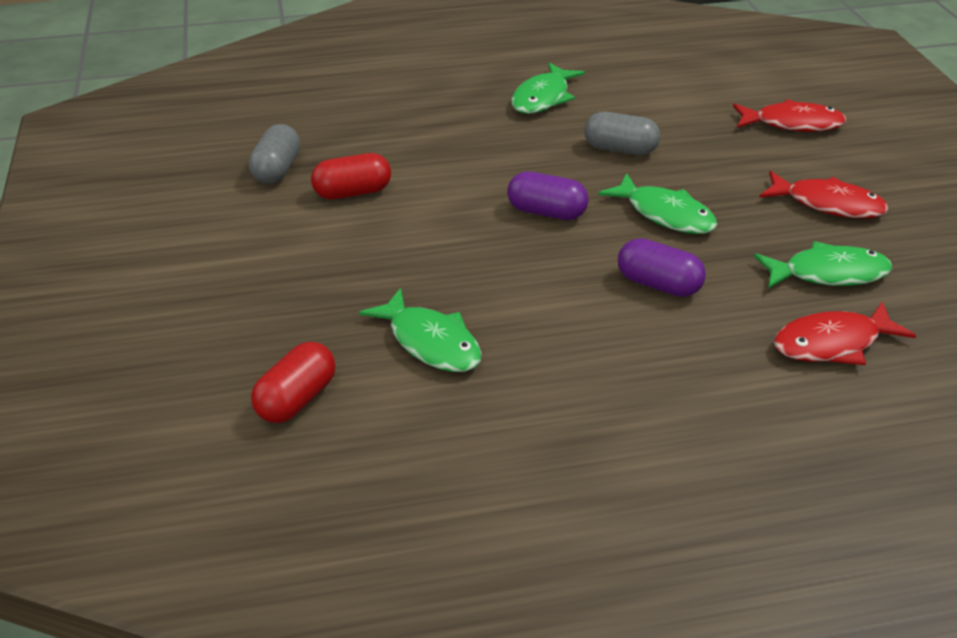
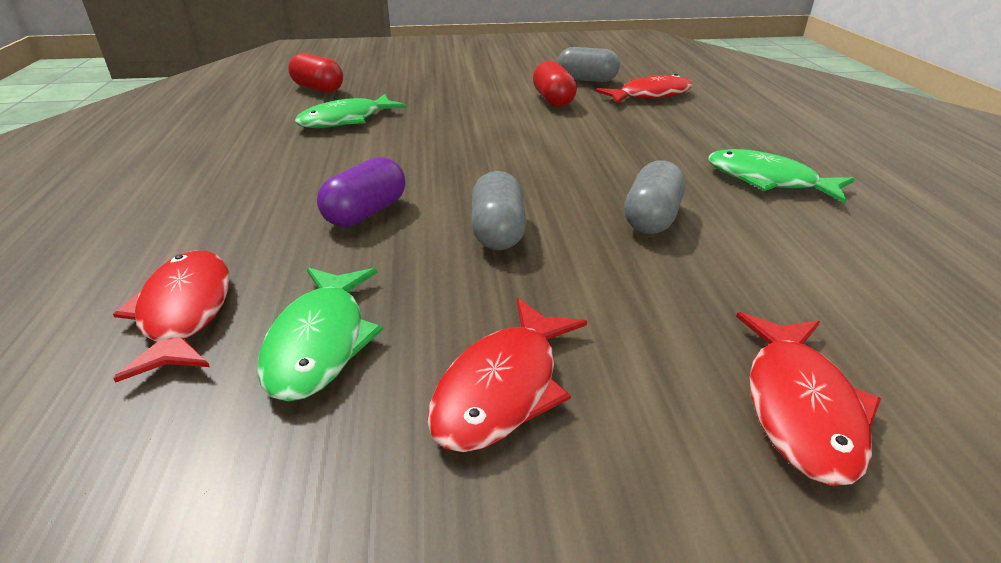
camera: 95 degrees right, 5 degrees down
purple capsule [507,171,589,220] -> none
green fish [598,173,718,234] -> grey capsule [471,171,526,250]
none -> red fish [595,74,693,104]

